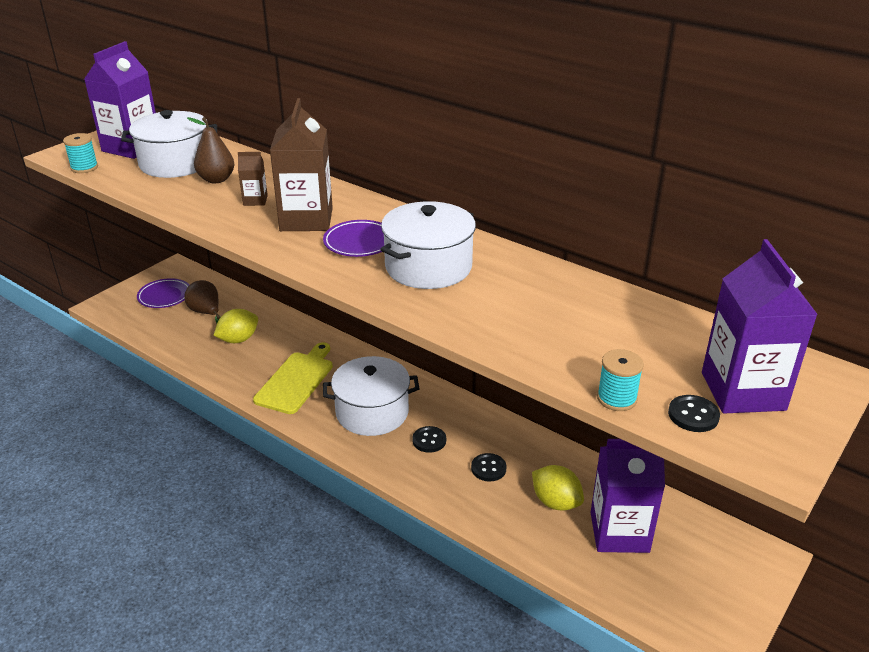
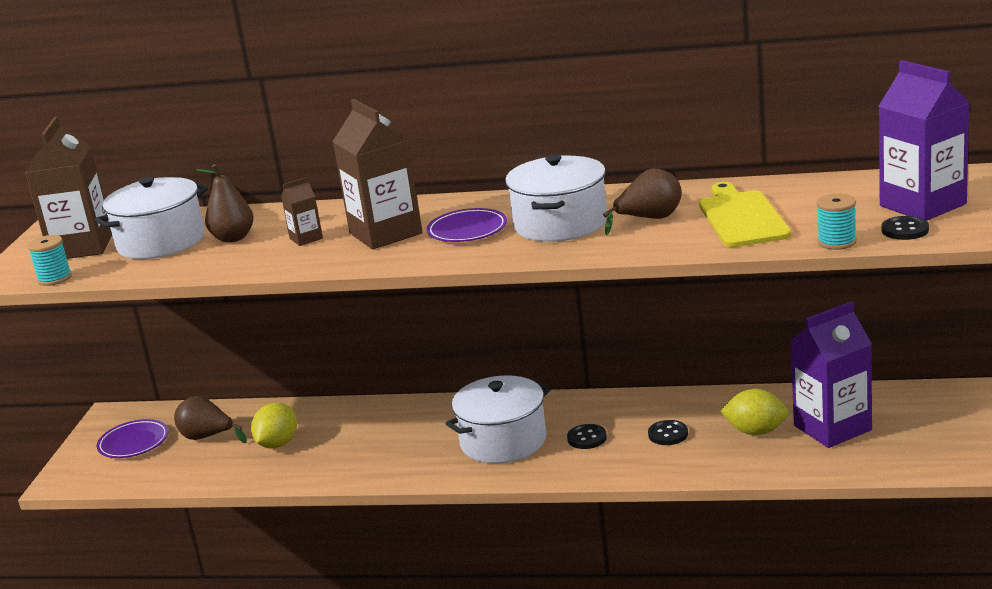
camera: 25 degrees left, 10 degrees down
purple carton [84,41,156,159] -> brown carton [25,117,112,259]
yellow cutting board [253,342,333,414] -> yellow cutting board moved to [699,182,791,247]
none -> brown pear [603,168,682,235]

